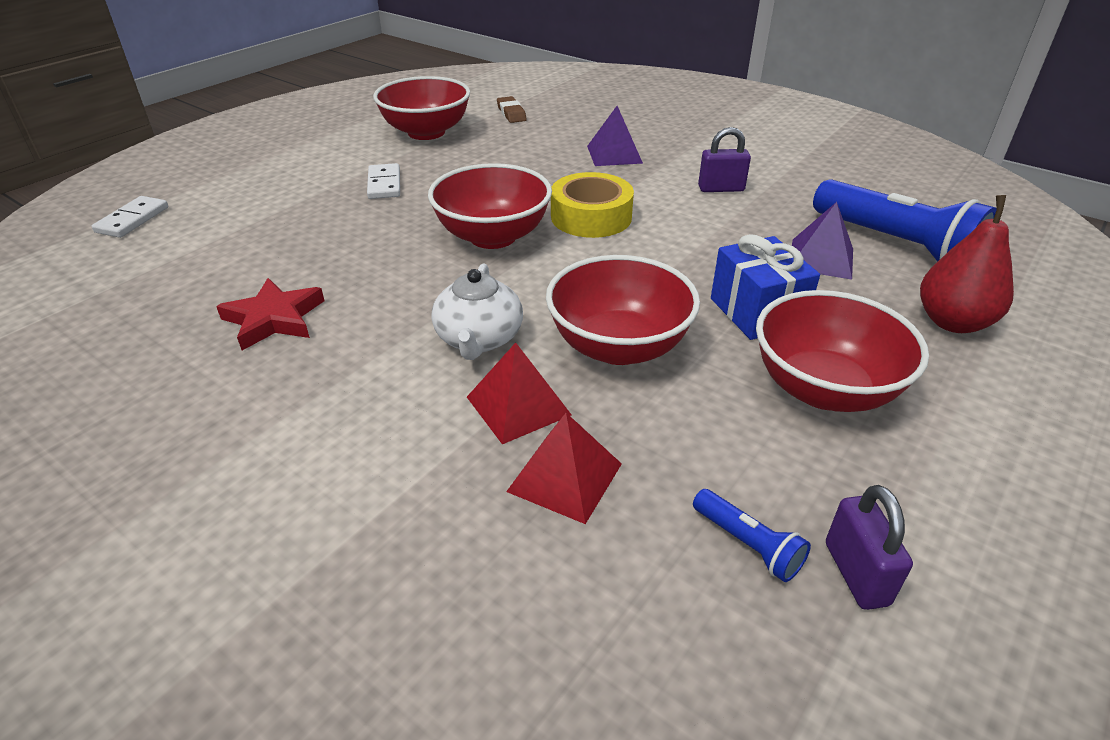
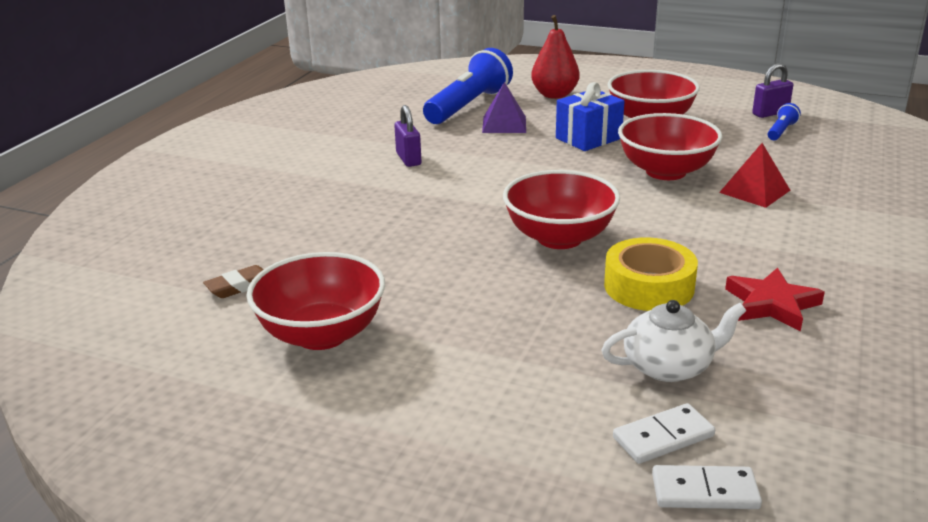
camera: 105 degrees left, 10 degrees down
white domino [367,163,400,199] -> white domino moved to [613,403,715,464]
white teapot [431,263,523,360] -> white teapot moved to [601,300,746,382]
red pyramid [506,413,622,524] -> none
yellow tape [551,172,634,238] -> yellow tape moved to [604,237,698,311]
purple pyramid [587,106,643,166] -> none

